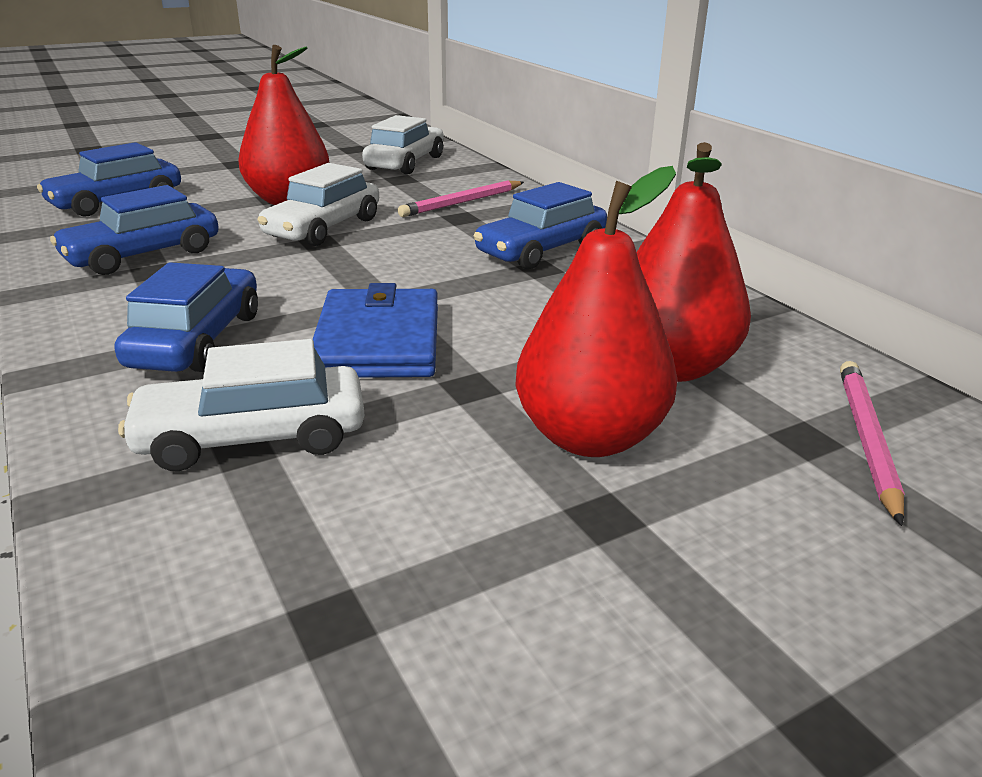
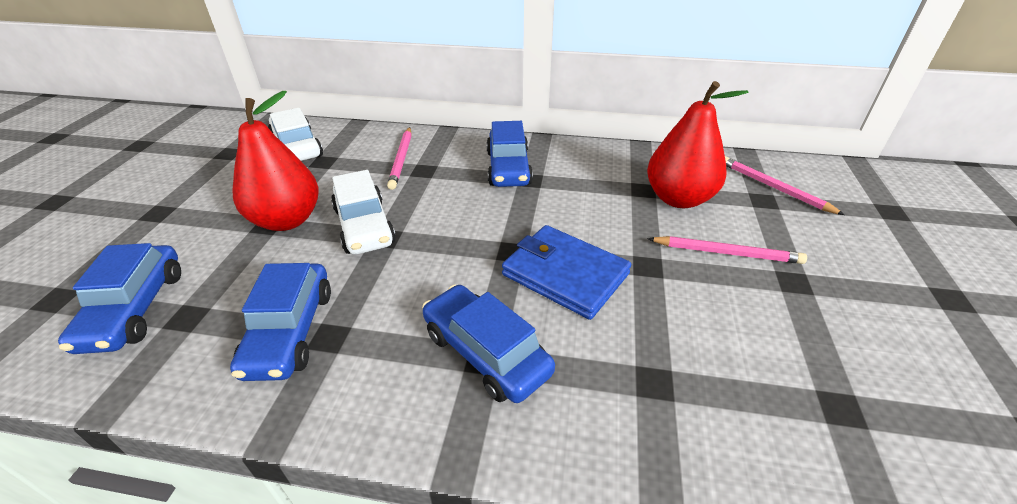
camera: 50 degrees left, 10 degrees up
white car [118,339,364,471] -> none
red pear [515,166,678,457] -> pink pencil [647,236,807,264]

